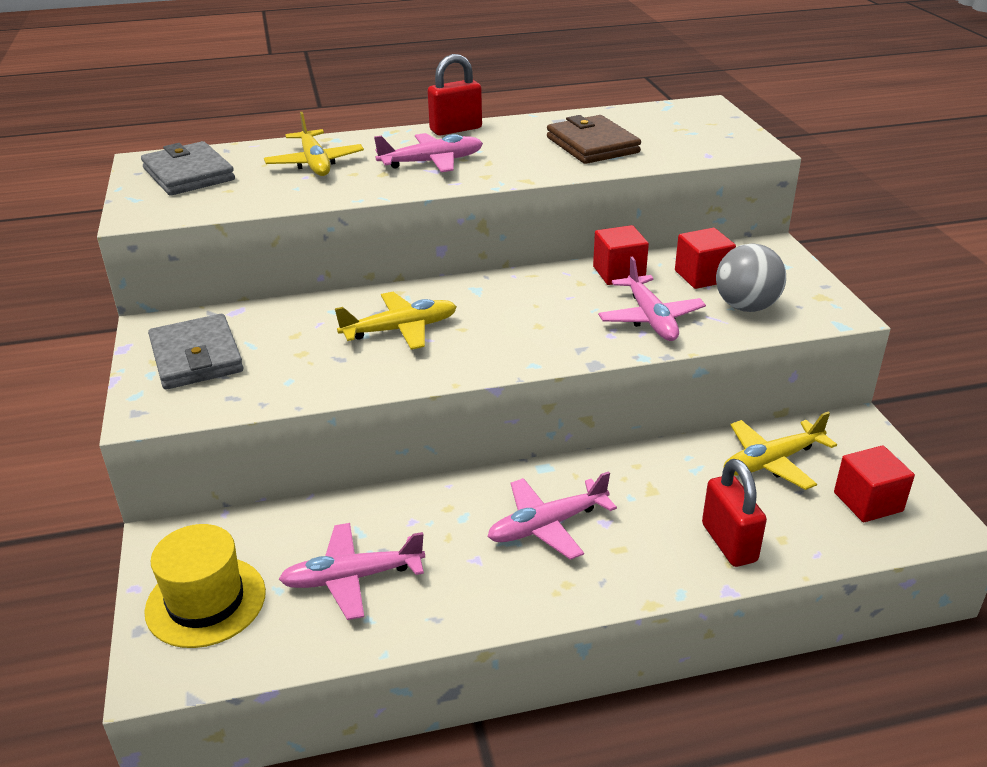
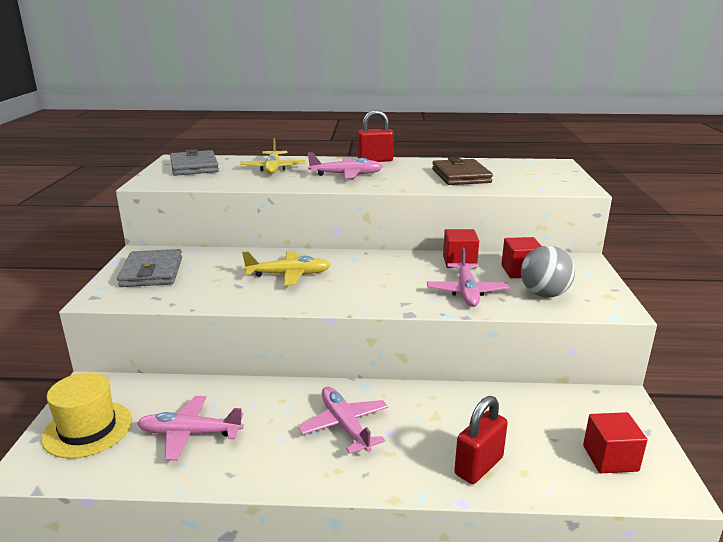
camera: 15 degrees right, 10 degrees down
pink plane [488,471,617,560] -> pink plane turned 75 degrees clockwise [298,387,388,454]
red padlock [702,459,767,567] -> red padlock turned 45 degrees clockwise [455,396,508,484]
yellow plane [724,412,837,490] -> none

